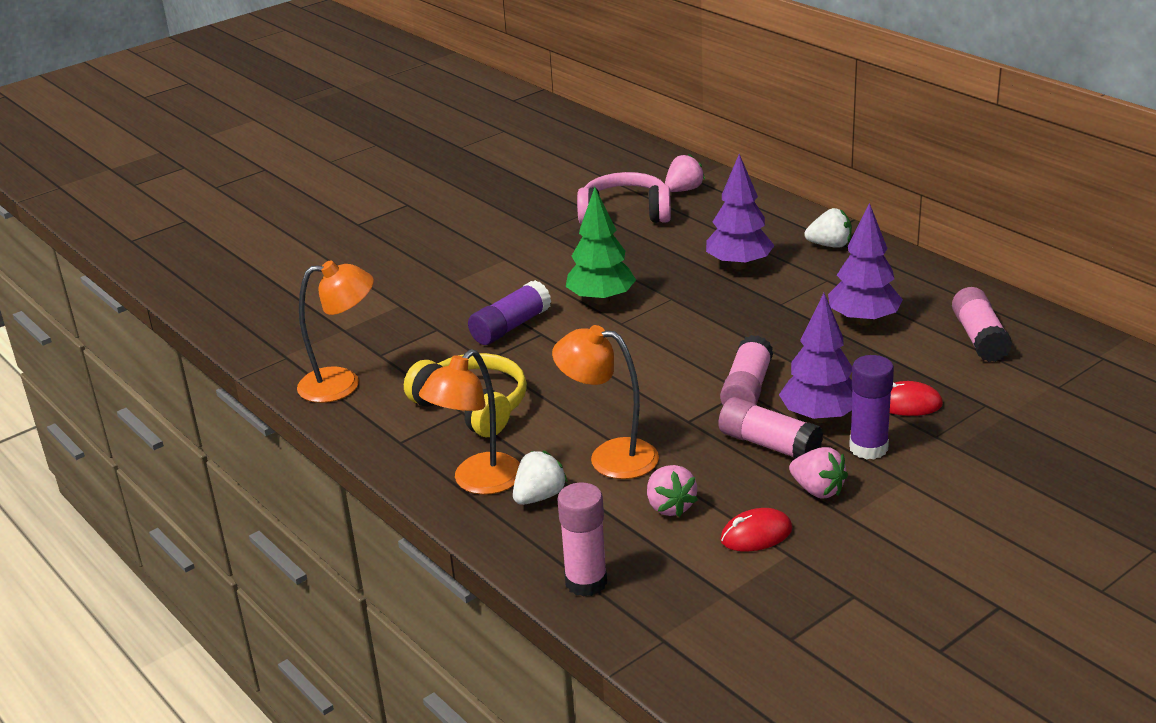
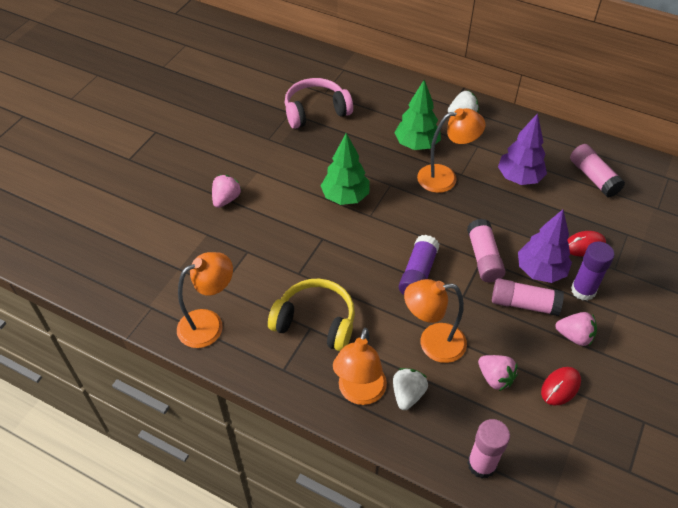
camera: 25 degrees left, 20 degrees up
purple glue stick [468,280,551,345] -> purple glue stick moved to [399,235,439,295]
pink strawberry [665,154,705,192] -> pink strawberry moved to [212,175,241,208]
purple tree [706,154,775,270] -> green tree [395,80,441,150]
none -> orange lamp [417,108,485,193]

